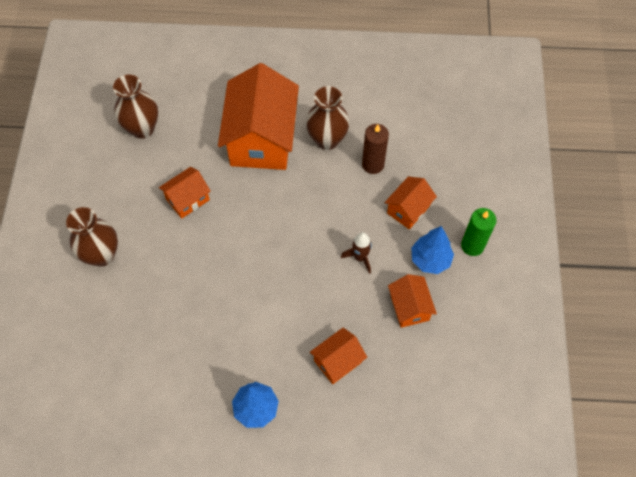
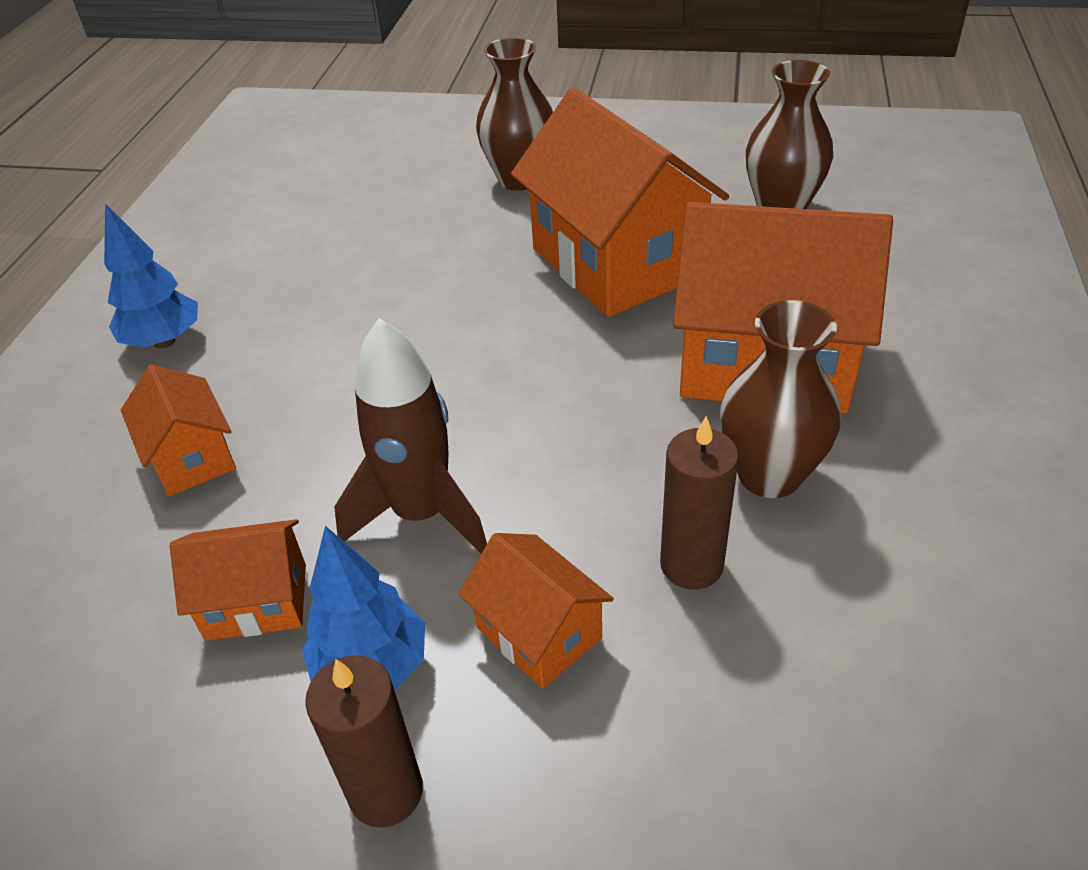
camera: 100 degrees right, 20 degrees down
orange house [159,167,211,219] -> orange house [511,88,729,317], size x2.05
brown rocket [341,232,372,274] -> brown rocket [334,318,487,553], size x1.76
green candle [461,208,496,256] -> brown candle [305,655,423,828]

